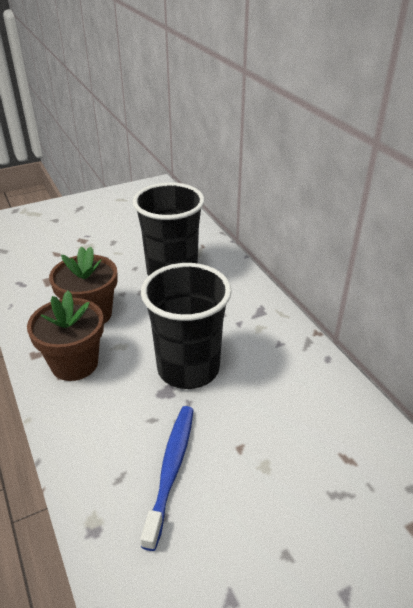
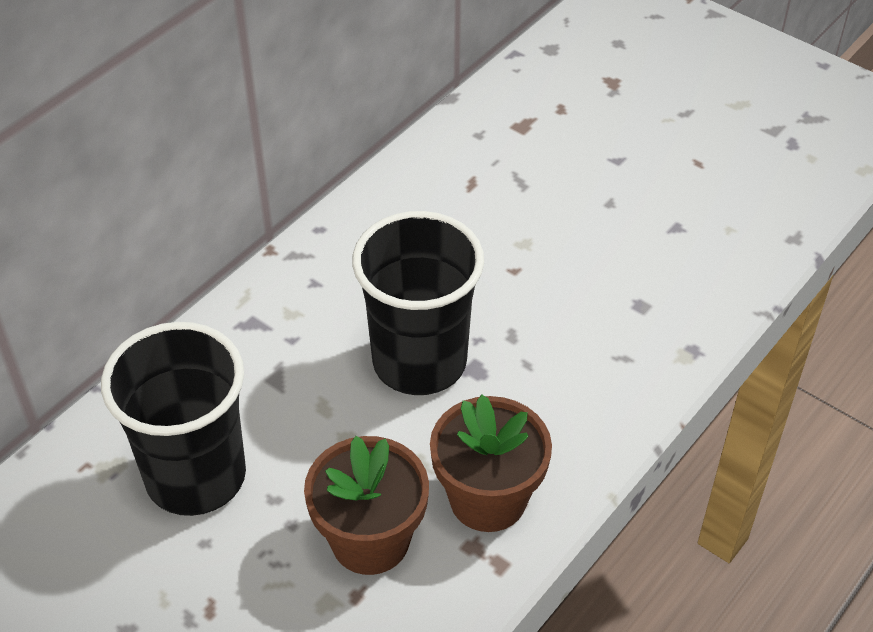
camera: 115 degrees left, 10 degrees up
blue toothbrush [141,406,194,551] -> none

